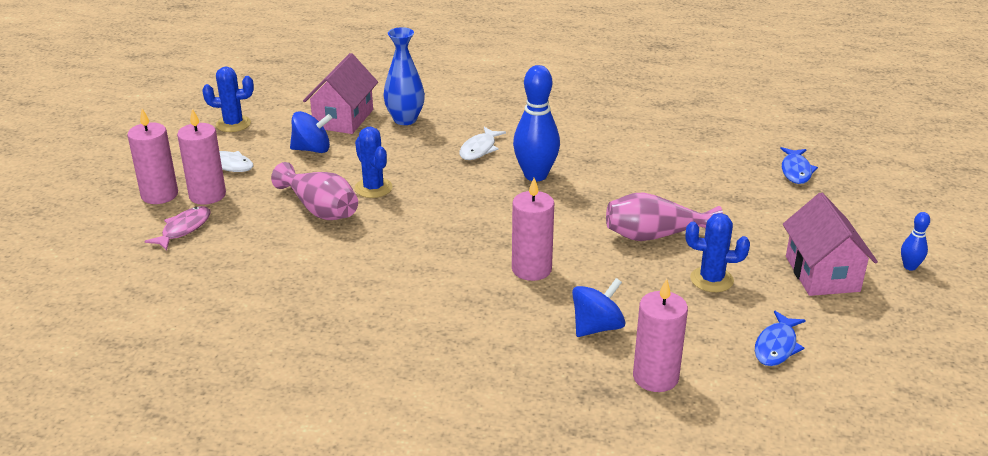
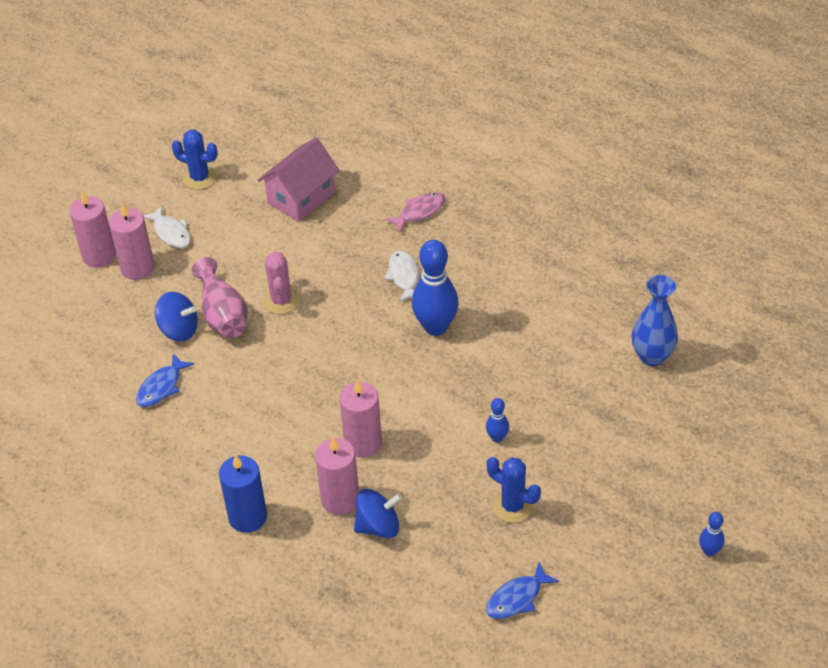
camera: 25 degrees right, 15 degrees up
pink fish [144,206,211,250] -> pink fish moved to [385,192,445,232]
blue spinning top [290,111,332,153] -> blue spinning top moved to [155,292,198,341]
blue cactus [354,127,393,198] -> pink cactus [263,252,300,314]
blue vase [383,27,425,125] -> blue vase moved to [632,275,678,366]
white fish [459,127,506,160] -> white fish turned 120 degrees clockwise [384,250,419,302]
pink vase [606,192,723,241] -> blue bowling pin [486,398,509,442]
pink candle [633,279,688,392] -> pink candle moved to [315,437,359,515]
blue fish [780,147,818,184] -> blue fish moved to [136,353,194,407]
pink house [783,193,878,296] -> none
none -> blue candle [219,455,267,533]

